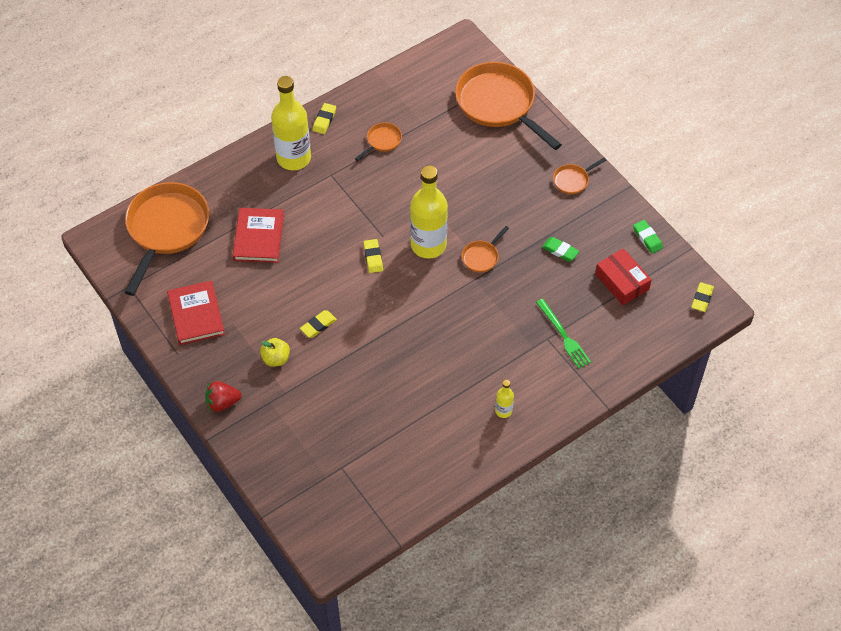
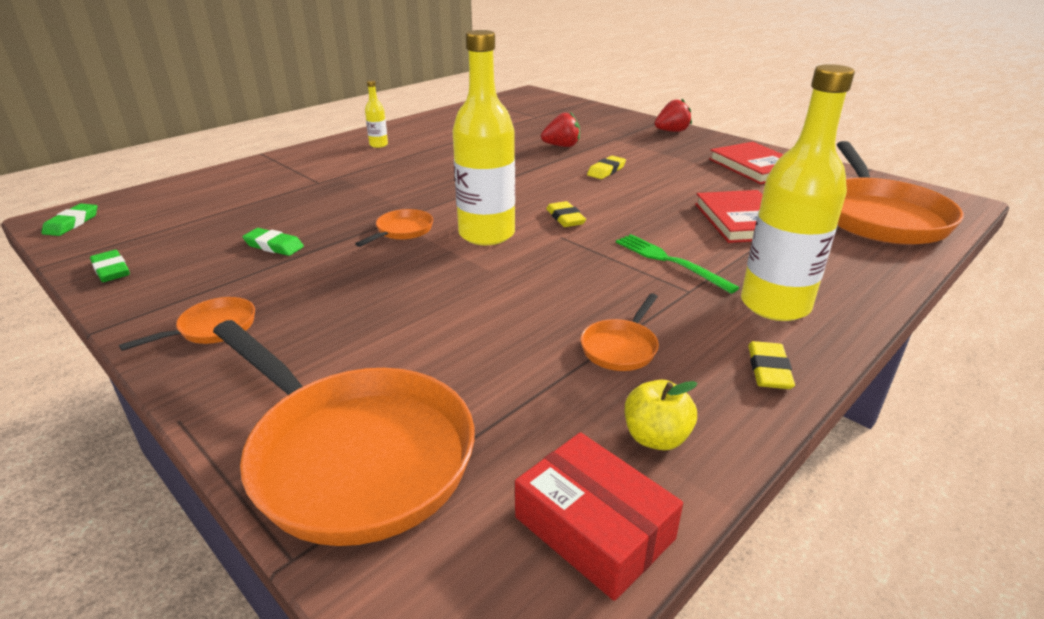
camera: 170 degrees right, 25 degrees down
yellow apple [260,338,290,367] -> yellow apple moved to [625,380,698,450]
green fork [536,299,591,368] -> green fork moved to [616,234,740,294]
red box [595,248,652,305] -> red box moved to [515,432,683,601]
yellow eraser [691,282,714,312] -> green eraser [42,203,97,236]
none -> red strawberry [541,112,580,147]

